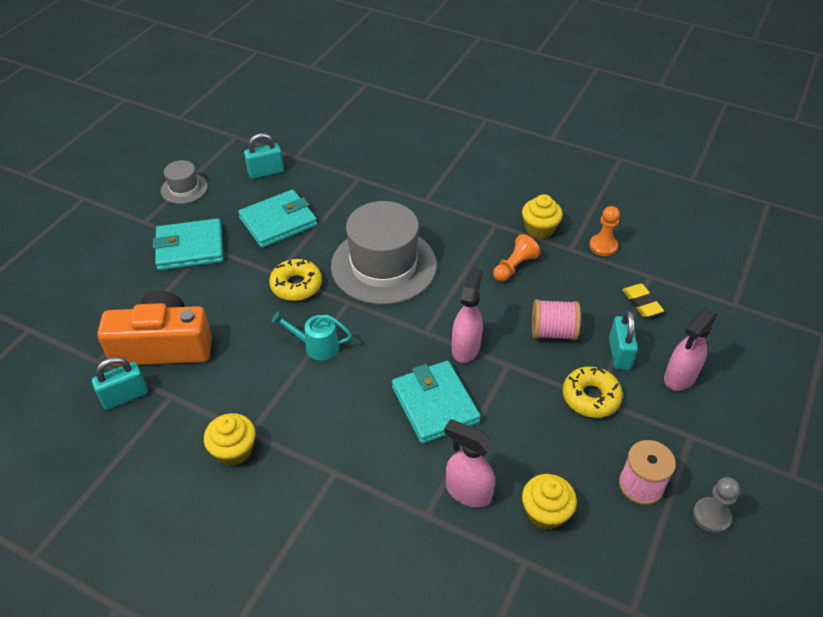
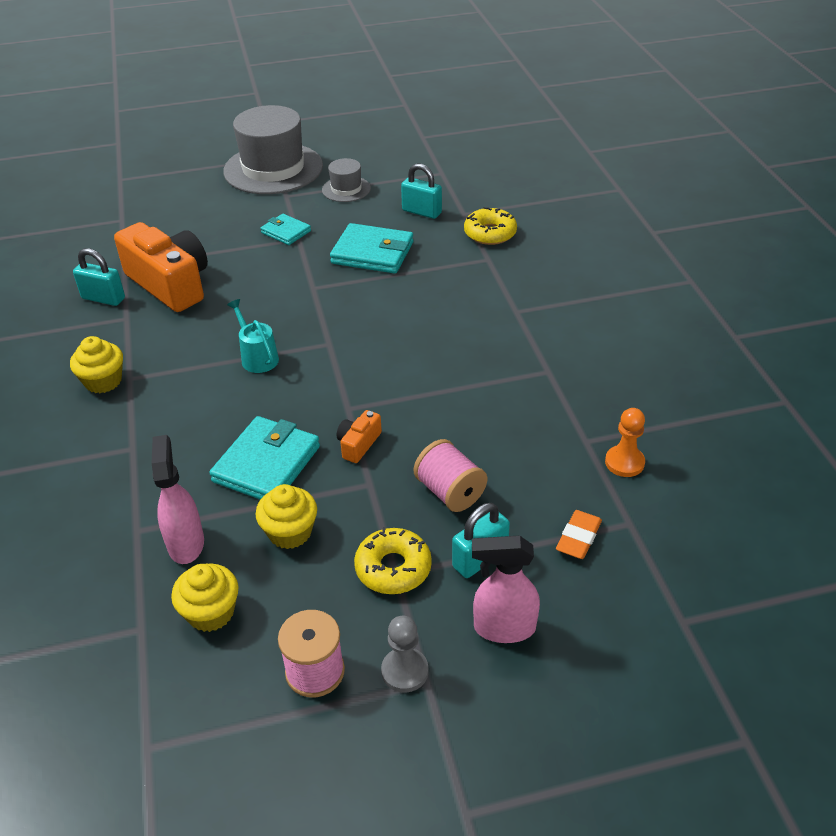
camera: 50 degrees right, 5 degrees down
turquoise wallet [153,218,224,271] -> turquoise wallet [261,214,311,245], size x0.58
yellow donut [269,259,322,301] -> yellow donut moved to [464,207,517,245]
grey hat [331,201,437,305] -> grey hat moved to [223,105,323,194]
pink spray bottle [452,267,483,363] -> orange camera [337,410,382,463]
orange pawn [493,234,540,281] -> none
yellow cupcake [522,194,563,239] -> yellow cupcake moved to [255,484,317,549]
yellow eraser [622,284,664,317] -> orange eraser [556,510,602,559]
grey pawn [693,477,740,533] -> grey pawn moved to [381,616,428,693]

